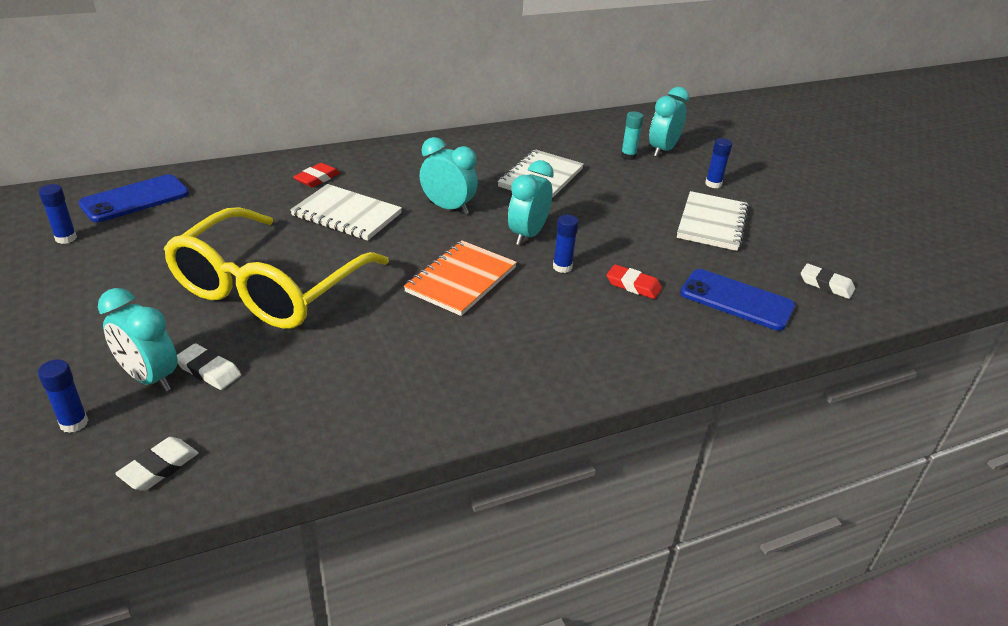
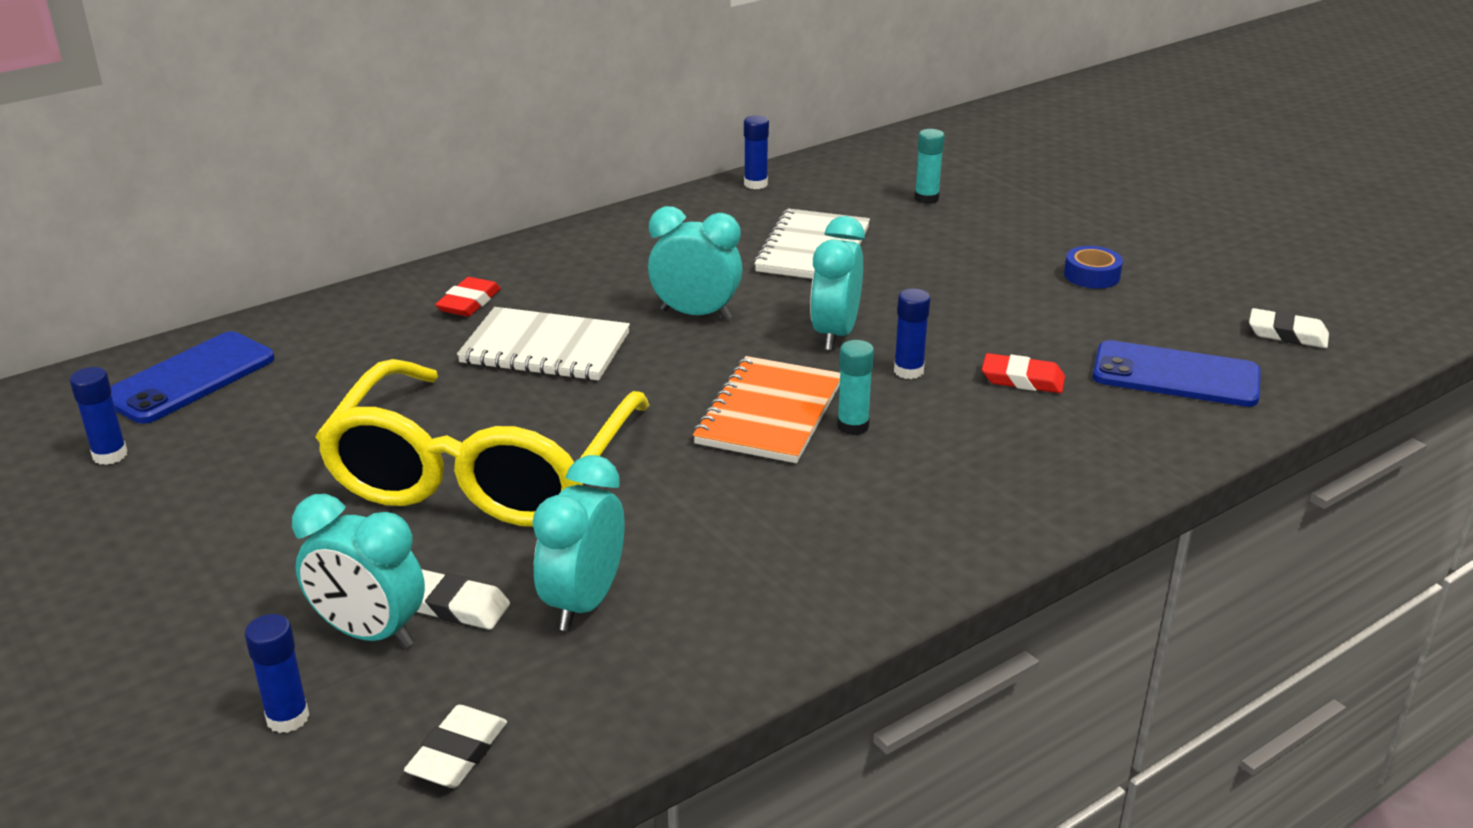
camera: 10 degrees left, 5 degrees down
turquoise clock [649,87,689,157] -> turquoise clock moved to [532,455,624,631]
white notebook [677,191,749,251] -> blue tape [1064,246,1123,289]
blue glue stick [705,138,732,188] -> blue glue stick moved to [744,115,769,189]
none -> turquoise glue stick [837,340,874,435]

